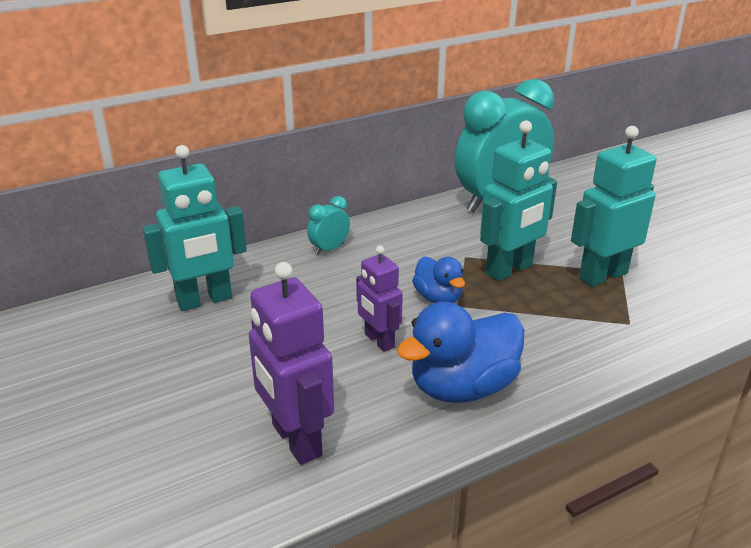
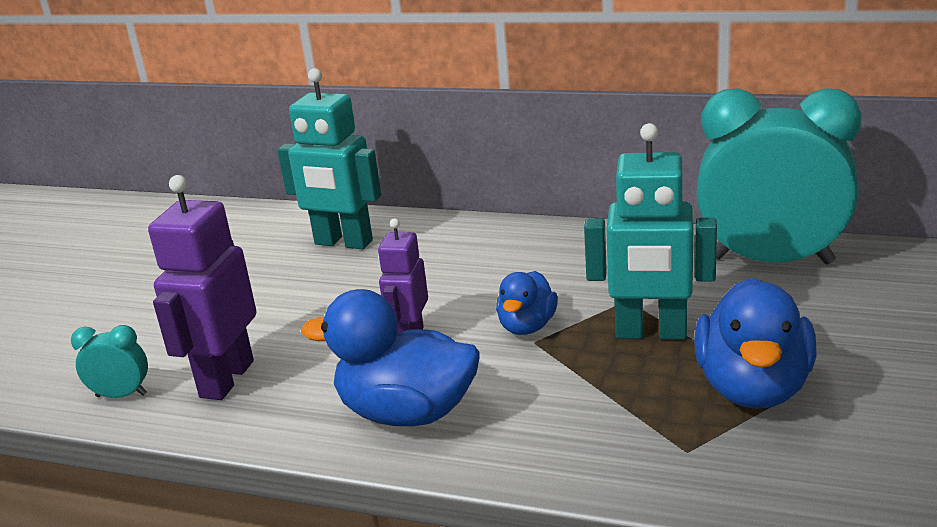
camera: 50 degrees right, 5 degrees down
turquoise clock [307,196,350,255] -> turquoise clock moved to [71,325,148,398]
turquoise robot [571,126,656,287] -> blue duck [694,278,817,409]

